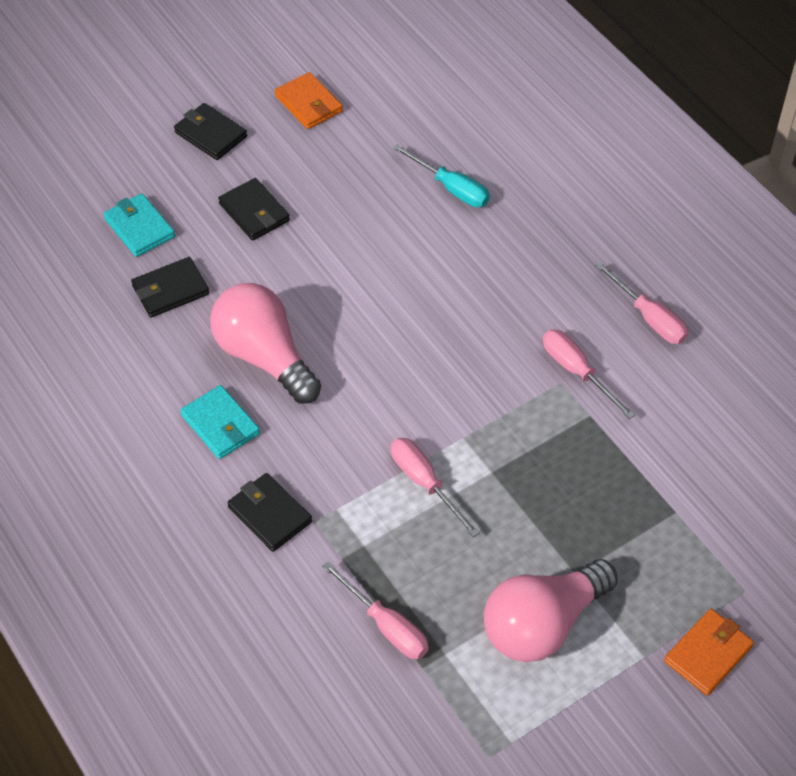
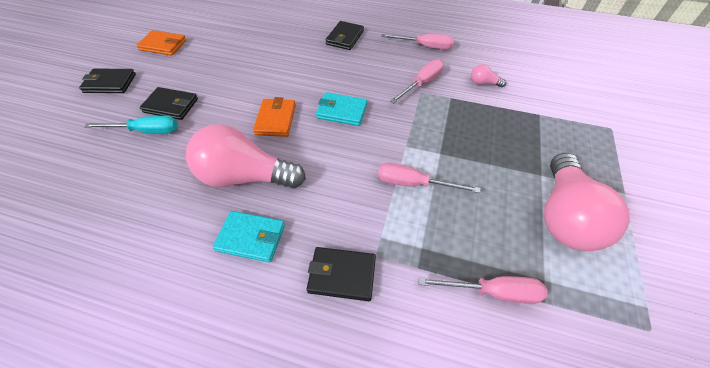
camera: 40 degrees left, 0 degrees up
turquoise wallet [104,193,175,257] -> turquoise wallet moved to [316,92,367,126]
black wallet [131,257,209,318] -> black wallet moved to [325,21,364,50]
turquoise screwdriver [393,144,490,207] -> turquoise screwdriver moved to [85,116,178,134]
pink screwdriver [543,329,635,419] -> pink screwdriver turned 120 degrees clockwise [390,59,444,103]
orange wallet [664,609,754,696] -> orange wallet moved to [253,97,296,137]
none -> pink light bulb [471,64,506,87]

